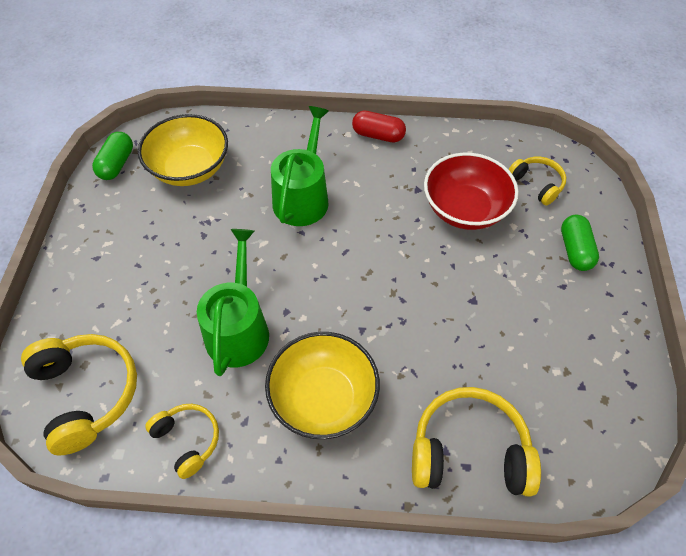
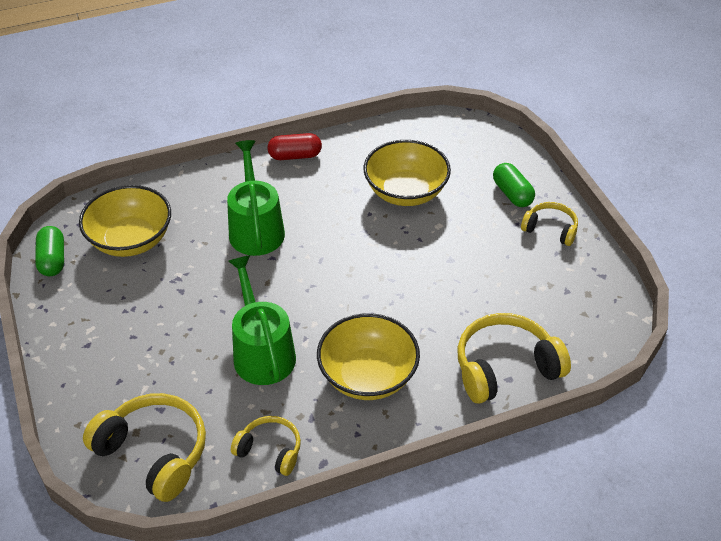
camera: 25 degrees left, 10 degrees down
red bowl [424,153,519,230] -> yellow bowl [363,140,451,206]
yellow headphones [508,157,566,206] -> yellow headphones moved to [521,202,578,246]

